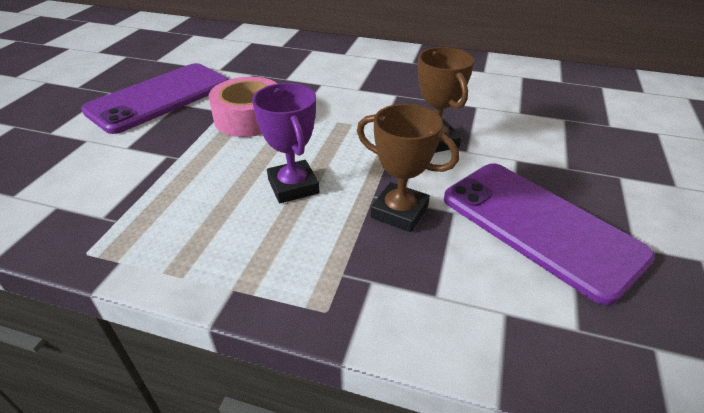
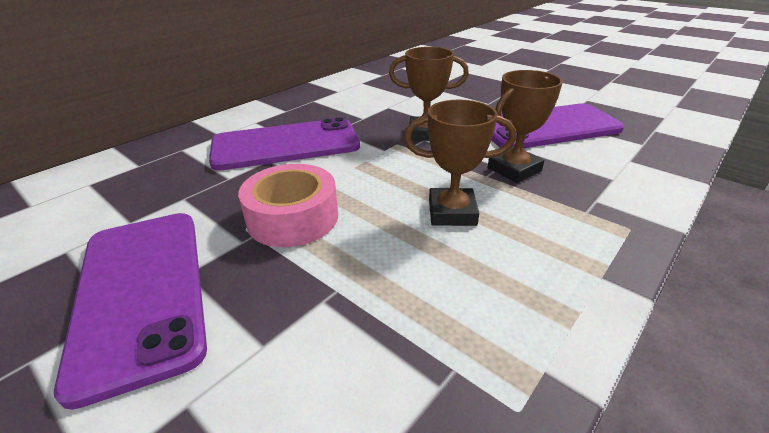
camera: 65 degrees left, 5 degrees down
purple trophy [252,83,319,203] -> brown trophy [404,100,516,226]
none -> purple phone [209,117,360,171]

